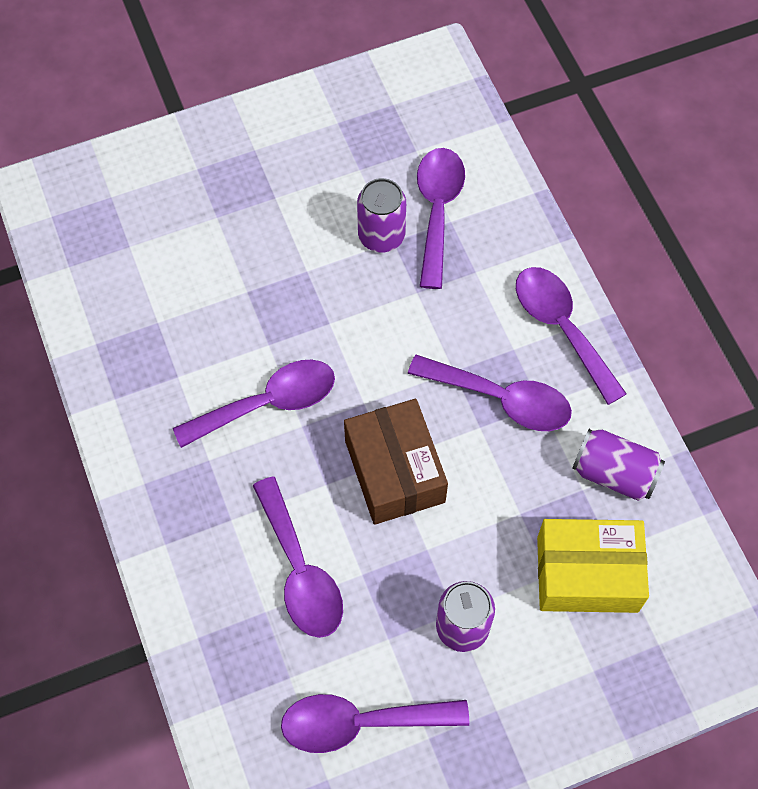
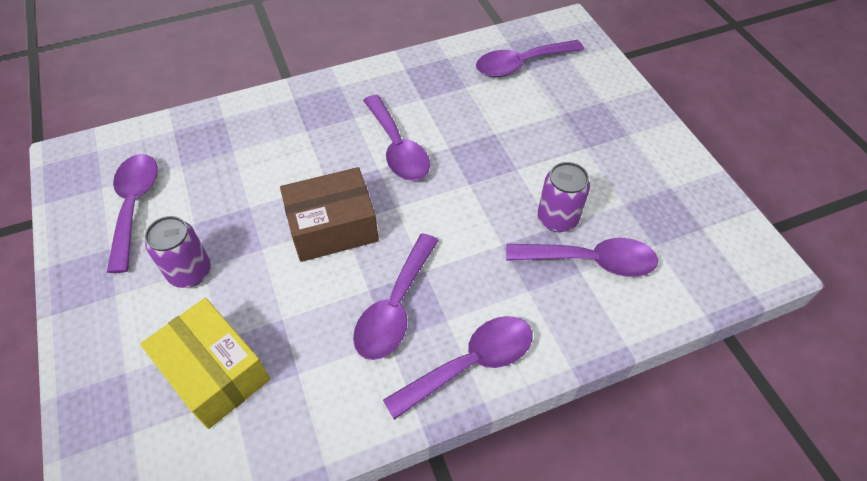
camera: 90 degrees right, 10 degrees down
purple spoon [253,477,343,638] -> purple spoon moved to [476,40,584,77]
yellow box [537,519,649,613] -> yellow box turned 45 degrees counterclockwise [140,298,270,429]
purple can [572,429,665,501] -> none

